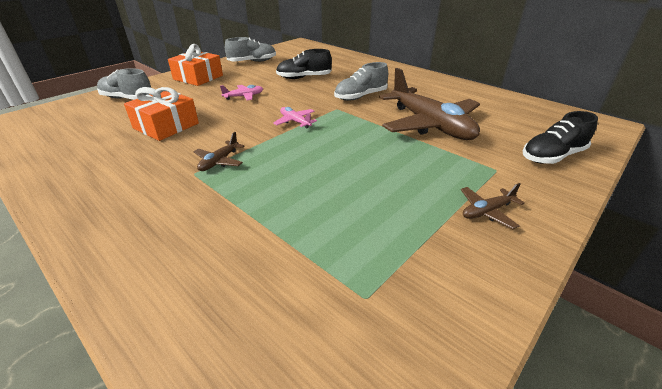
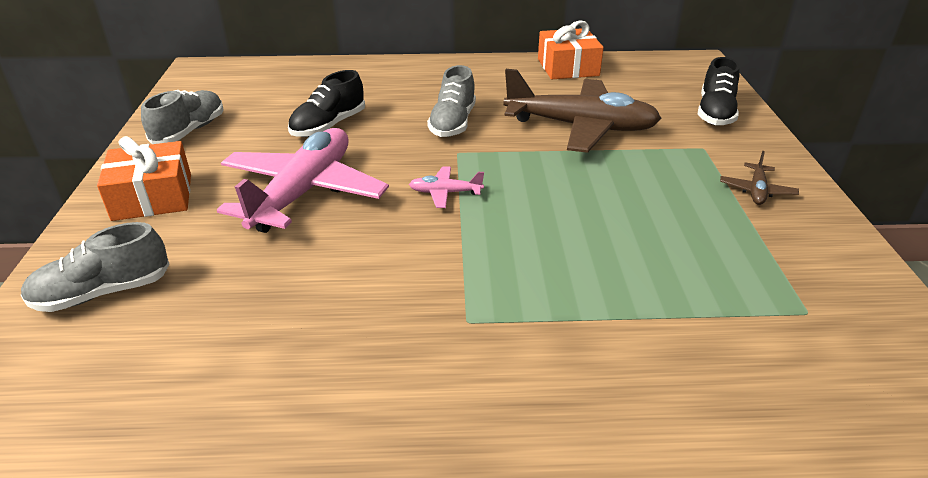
camera: 45 degrees left, 0 degrees up
orange gift [124,87,199,141] -> orange gift moved to [538,20,604,79]
brown plane [194,132,244,171] -> none
pink plane [220,85,263,101] -> pink plane [217,128,389,233], size x2.40

